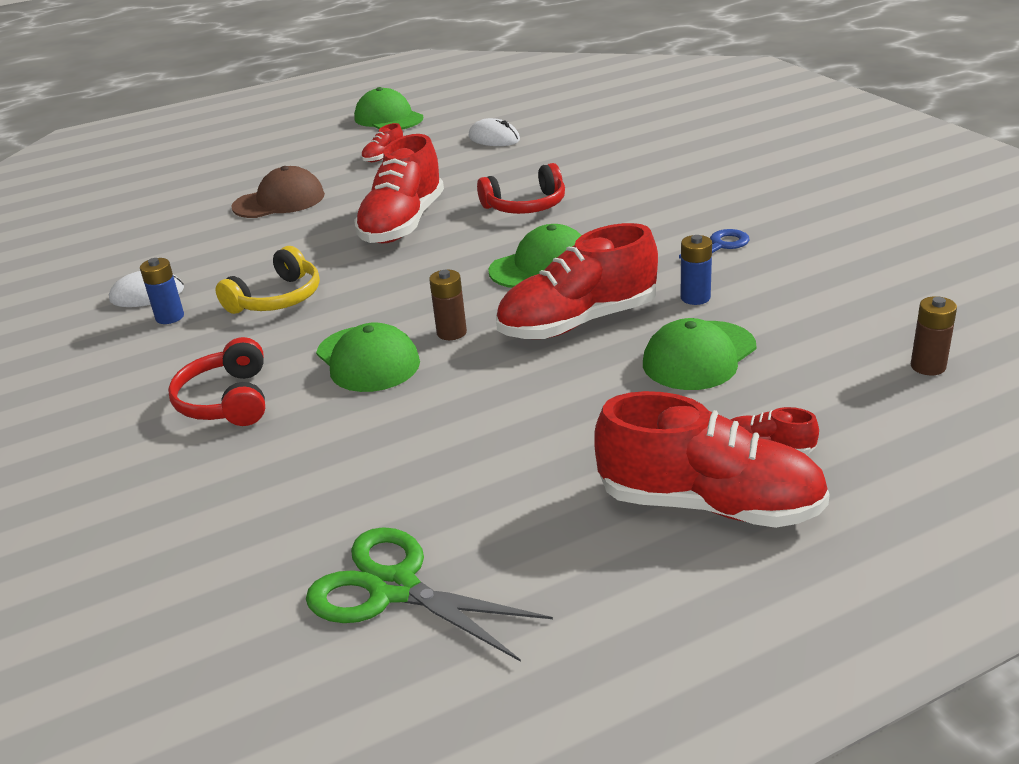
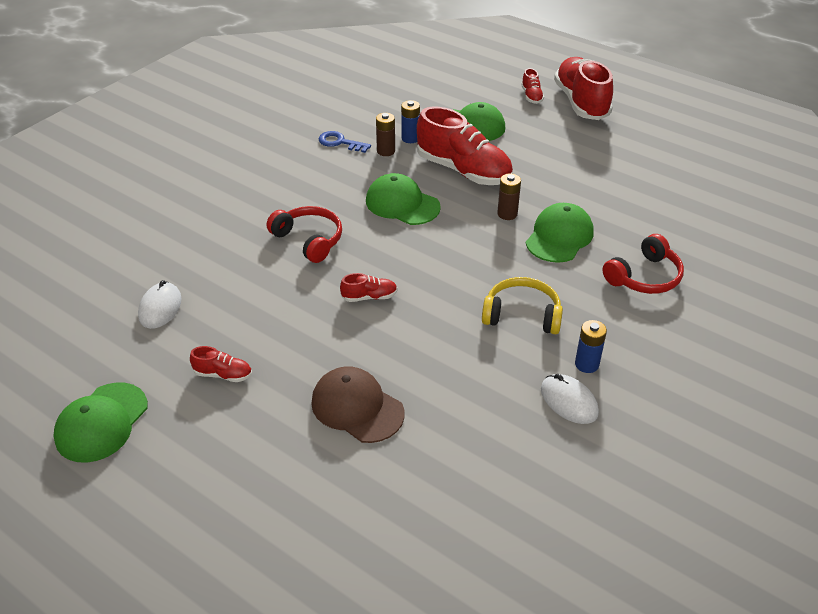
camera: 120 degrees left, 10 degrees up
green scissors [306,527,553,662] -> none
red shoe [354,134,444,243] -> red shoe [340,273,397,302], size x0.44
brown battery [911,296,957,375] -> brown battery moved to [376,113,395,156]

